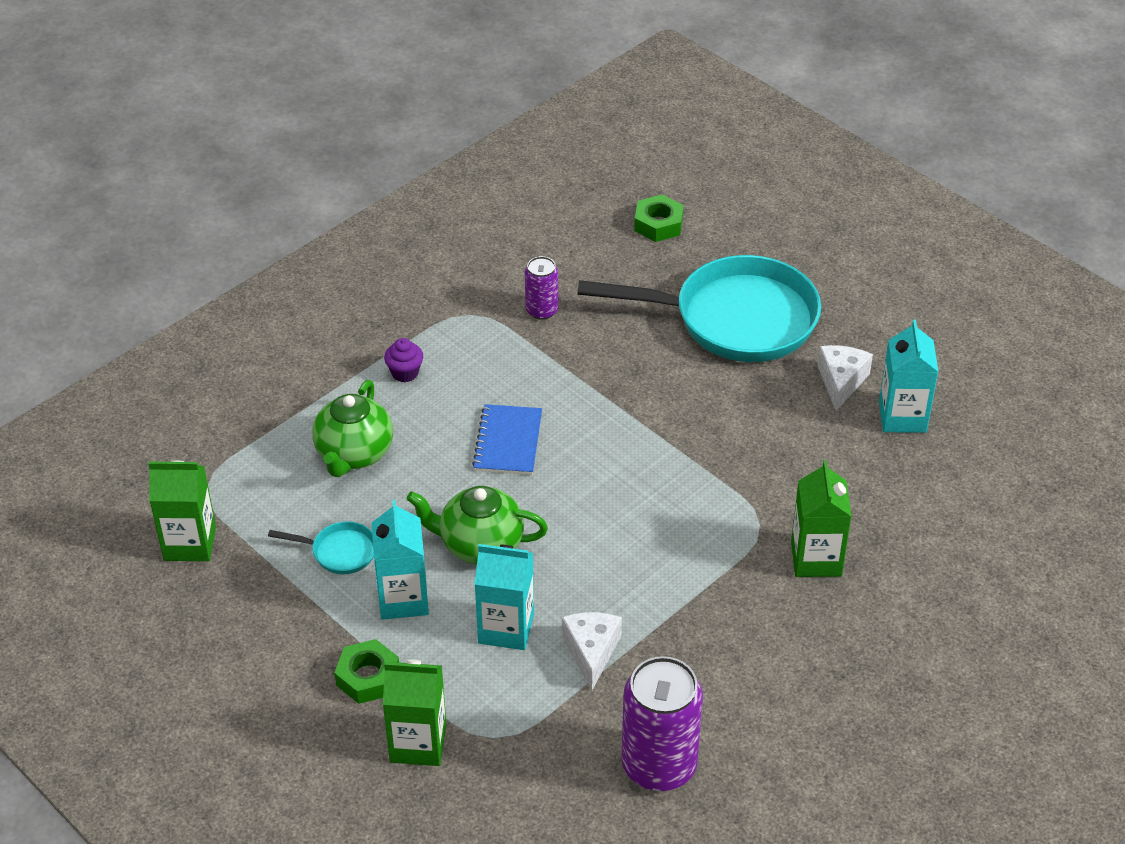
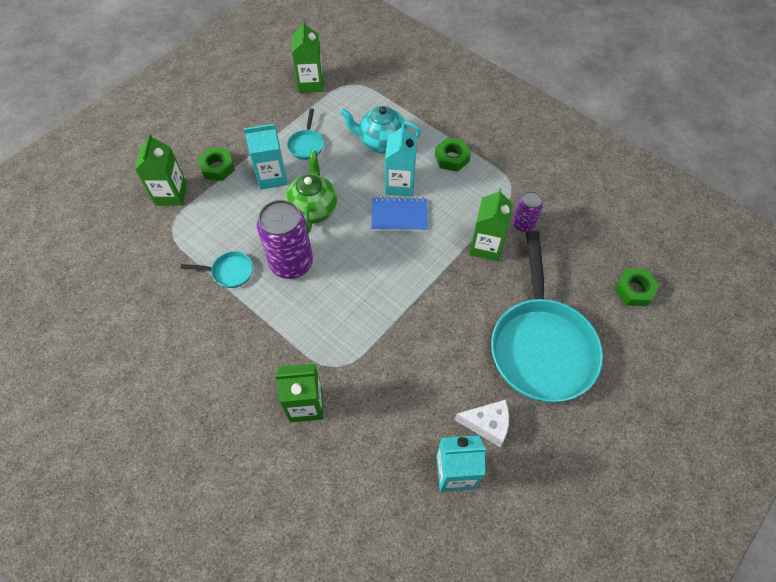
camera: 85 degrees right, 15 degrees up
green teapot [312,380,393,477] -> turquoise teapot [340,106,421,153]
purple cupcake [384,338,423,382] -> green nut [435,137,471,172]
turquoise carton [474,544,534,650] -> turquoise carton moved to [385,124,417,197]
white cheese [562,612,622,690] -> turquoise pan [181,251,253,288]
purple can [621,656,703,791] -> purple can moved to [257,200,313,279]
none -> green carton [469,188,513,261]

